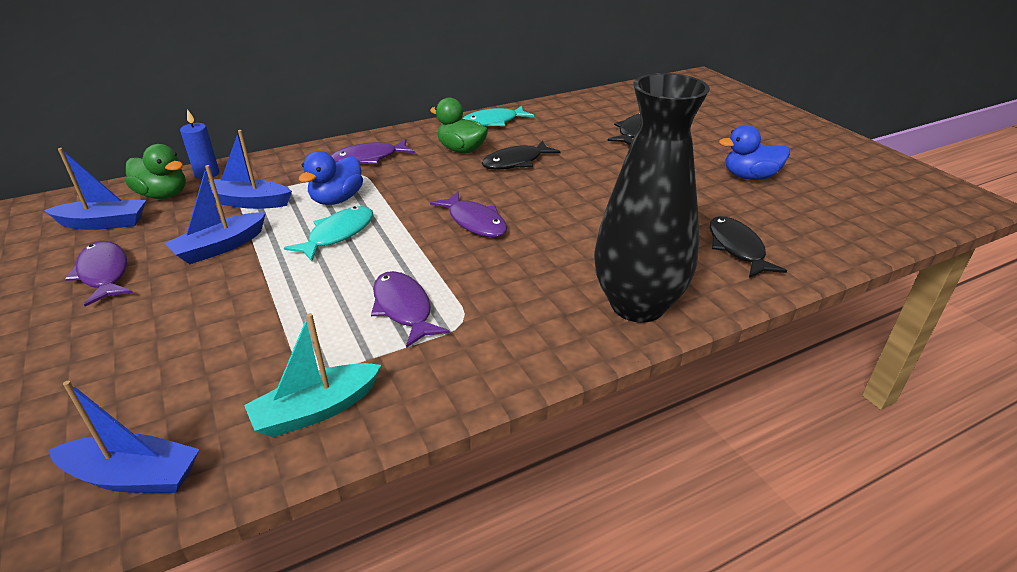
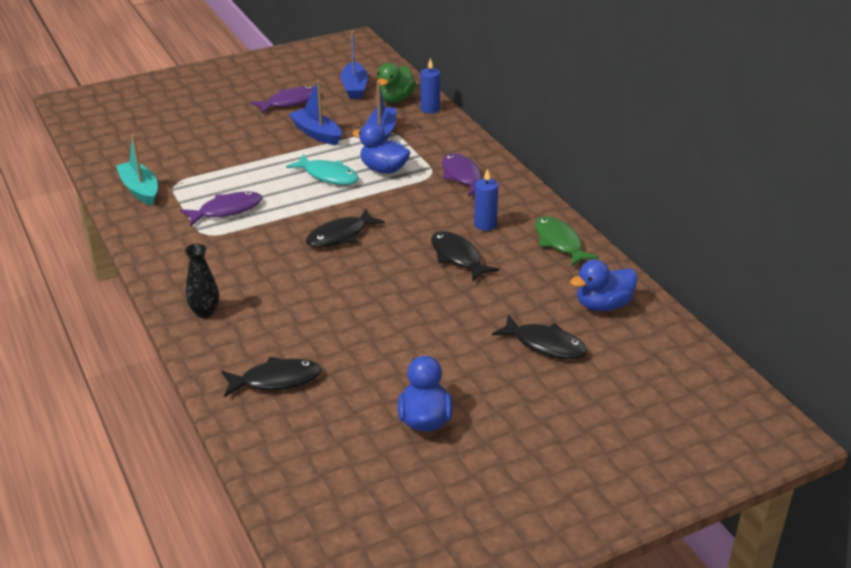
camera: 90 degrees right, 0 degrees up
blue boat [49,381,200,493] -> none
green duck [430,98,488,153] -> blue candle [474,168,498,231]
purple fish [430,192,507,237] -> black fish [306,209,385,248]
turquoise fish [462,106,534,127] -> green fish [535,216,599,267]
black vase [594,73,710,323] -> black vase [185,244,219,318], size x0.43
none -> blue duck [570,259,638,311]

